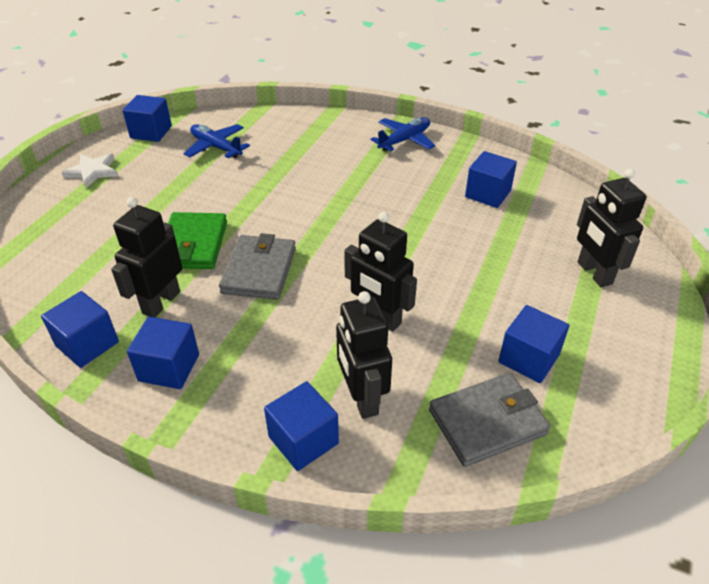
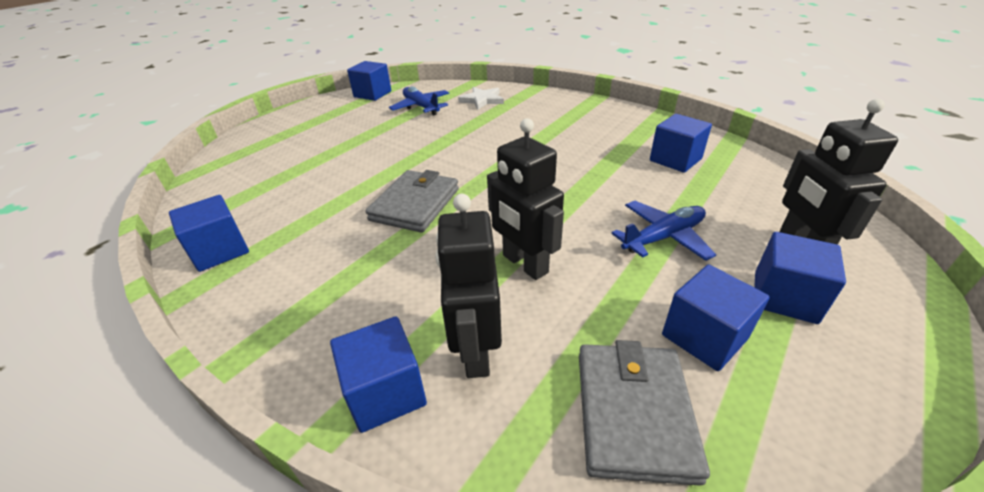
camera: 15 degrees right, 5 degrees down
white star [61,153,118,188] -> white star moved to [458,87,504,110]
black robot [111,197,182,317] -> none
blue cube [127,317,199,389] -> blue cube moved to [754,232,846,324]
green wallet [168,212,227,269] -> none
blue plane [370,117,435,151] -> blue plane moved to [611,201,716,261]
grey wallet [429,373,550,467] -> grey wallet turned 75 degrees counterclockwise [579,340,710,486]

